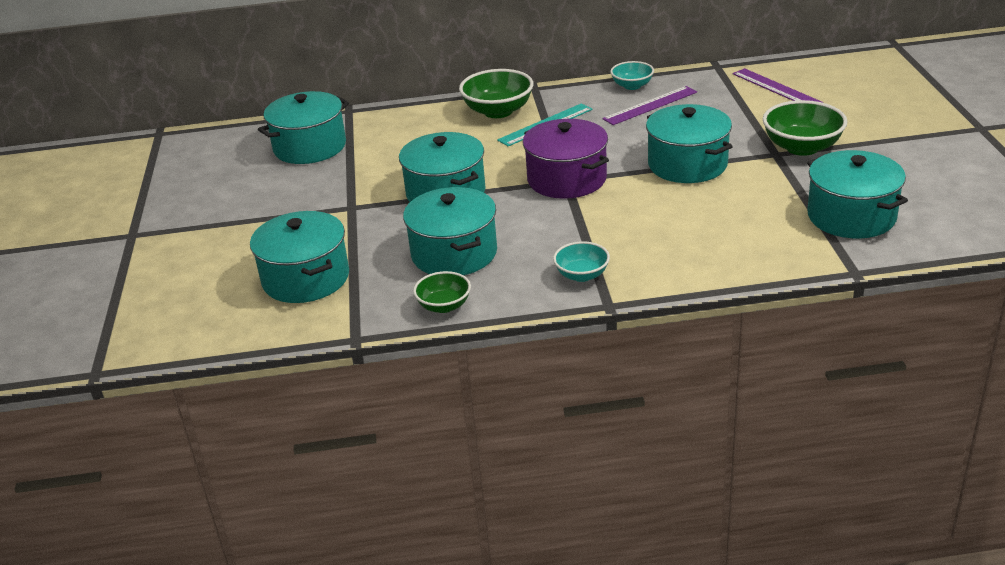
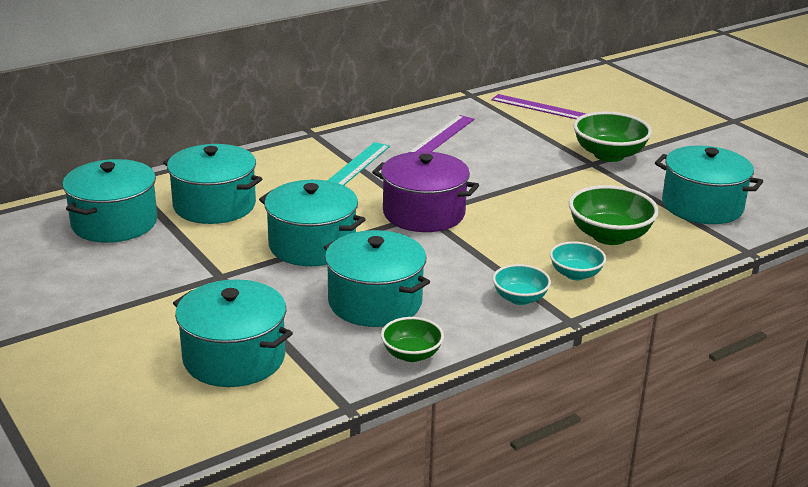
camera: 30 degrees left, 5 degrees down
green bowl [459,69,534,118] -> green bowl moved to [569,185,659,245]
turquoise bowl [610,61,654,90] -> turquoise bowl moved to [550,241,606,280]
turquoise pot [646,104,733,183] -> turquoise pot moved to [163,144,262,224]

